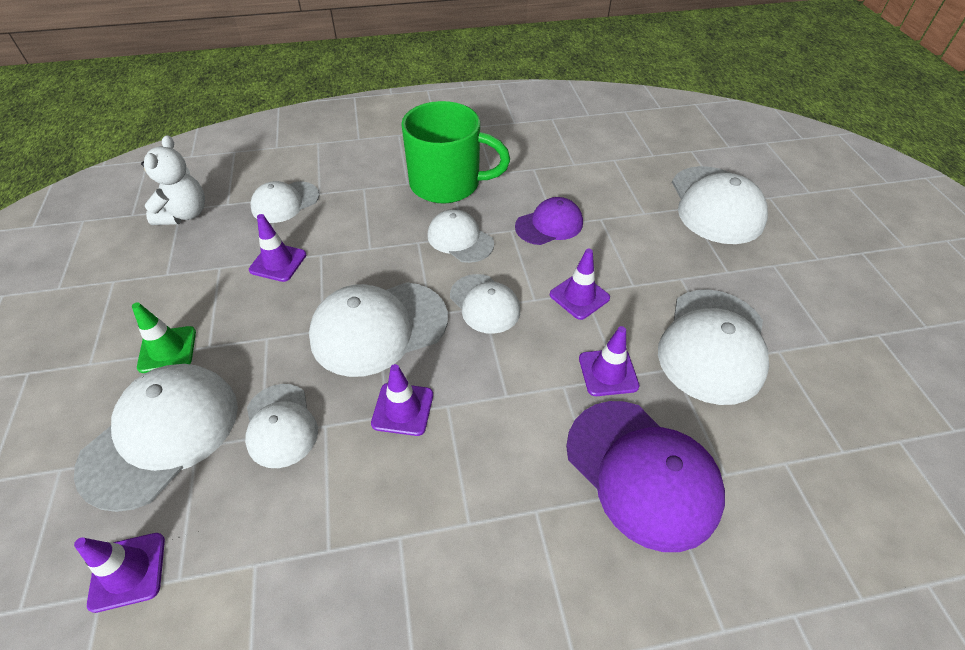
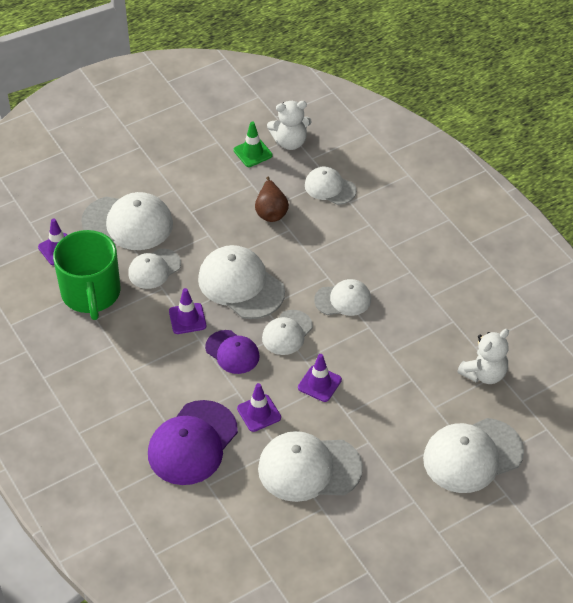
camera: 70 degrees right, 0 degrees up
green traffic cone [132,302,196,373] -> green traffic cone moved to [234,121,272,167]
purple traffic cone [249,214,306,282] -> brown pear [255,177,289,222]
green mug [401,101,510,203] -> green mug moved to [53,230,120,320]
white cap [427,209,494,263] -> white cap turned 60 degrees clockwise [314,279,371,316]
purple cap [515,197,583,245] -> purple cap moved to [205,330,260,374]
none -> white teddy bear [457,329,509,384]

